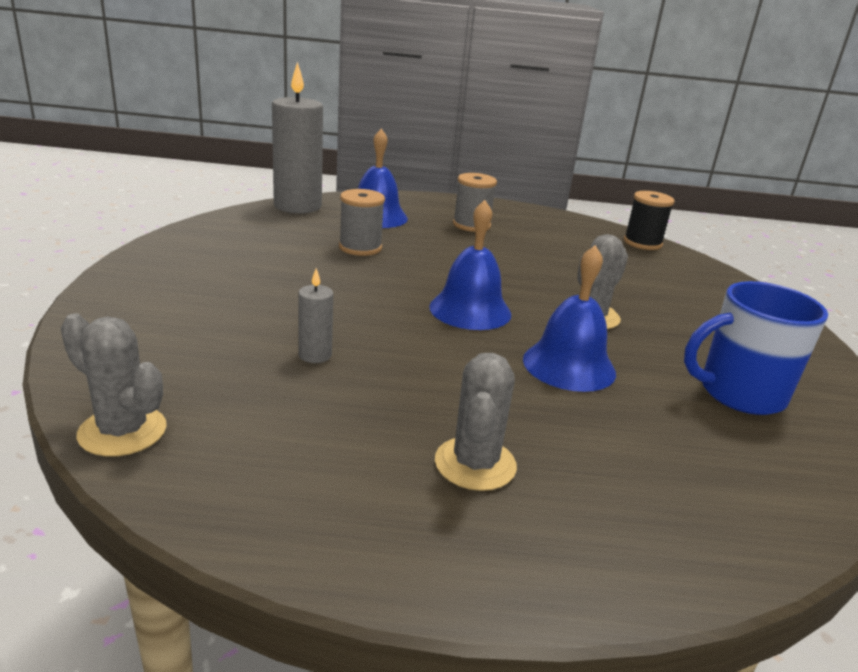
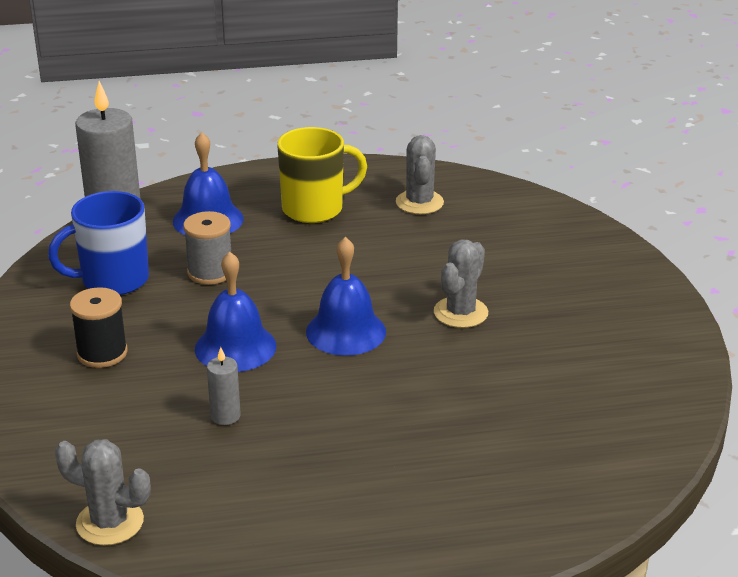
camera: 10 degrees left, 5 degrees up
grey cactus [435,353,517,491] -> grey cactus moved to [396,135,444,214]
grey spool [453,173,497,232] -> yellow mug [277,127,367,223]
blue bell [523,245,616,392] -> blue bell moved to [195,251,276,372]
black spool [624,191,674,250] -> black spool moved to [70,287,128,368]
blue mug [684,281,828,415] -> blue mug moved to [48,191,149,295]

